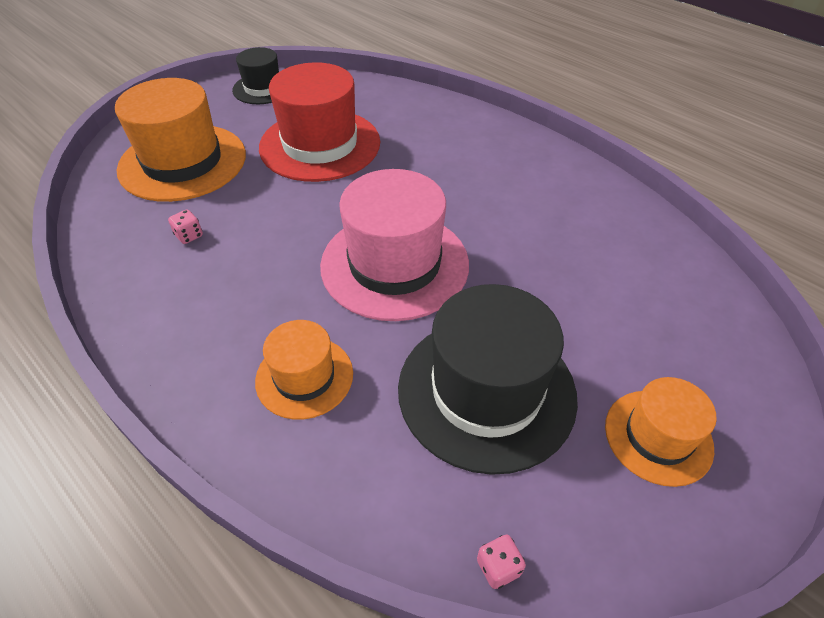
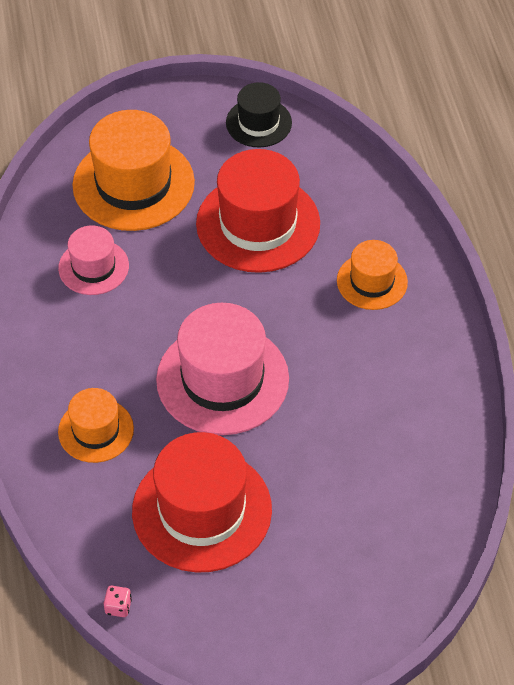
camera: 35 degrees right, 5 degrees up
pink dice [168,210,203,244] -> pink hat [58,226,129,295]
black hat [398,284,578,475] -> red hat [132,432,272,573]
orange hat [605,377,717,487] -> orange hat moved to [337,240,408,310]

